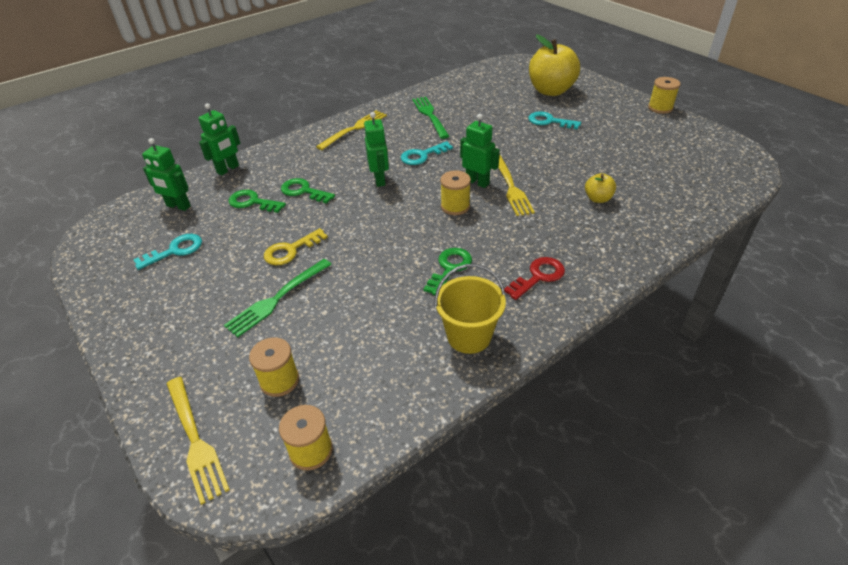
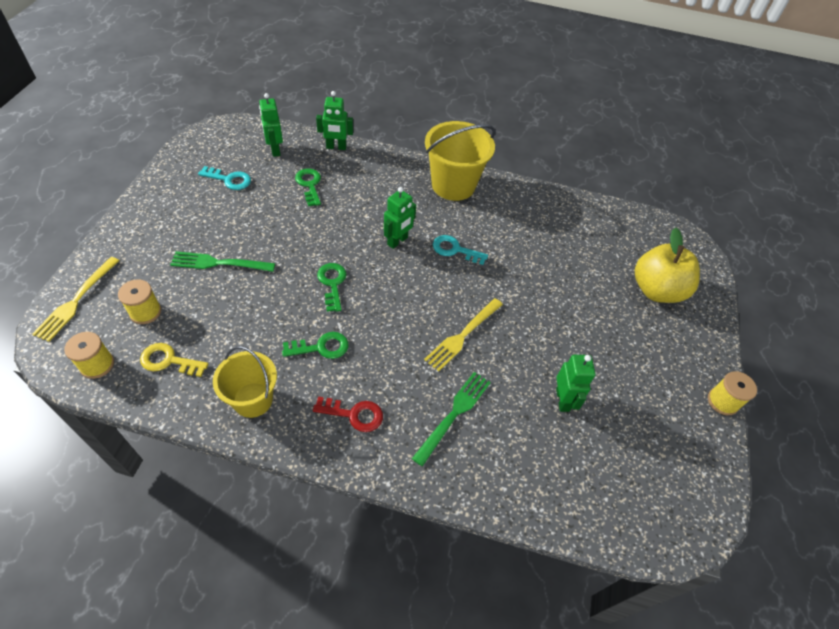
camera: 45 degrees right, 10 degrees up
yellow key [264,228,328,265] -> yellow key moved to [140,343,209,377]
green key [281,178,335,204] -> green key moved to [317,263,346,312]
yellow fork [316,110,387,150] -> yellow bucket [425,121,495,201]
green fork [412,97,449,139] -> green fork moved to [412,372,491,466]
yellow spool [440,171,471,215] -> none
green robot [460,114,500,188] -> green robot moved to [556,355,595,412]
turquoise key [528,111,581,129] -> none
yellow apple [585,173,616,203] -> none

